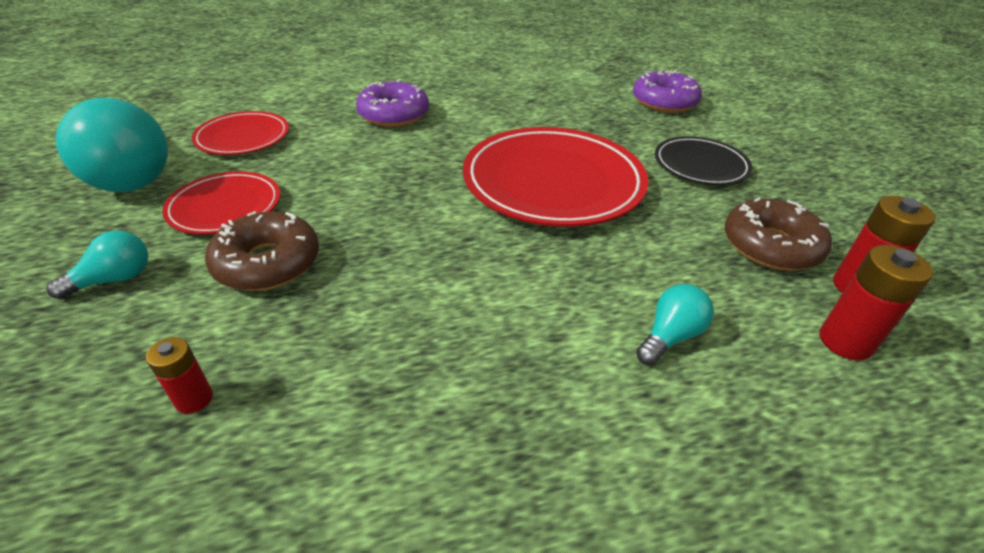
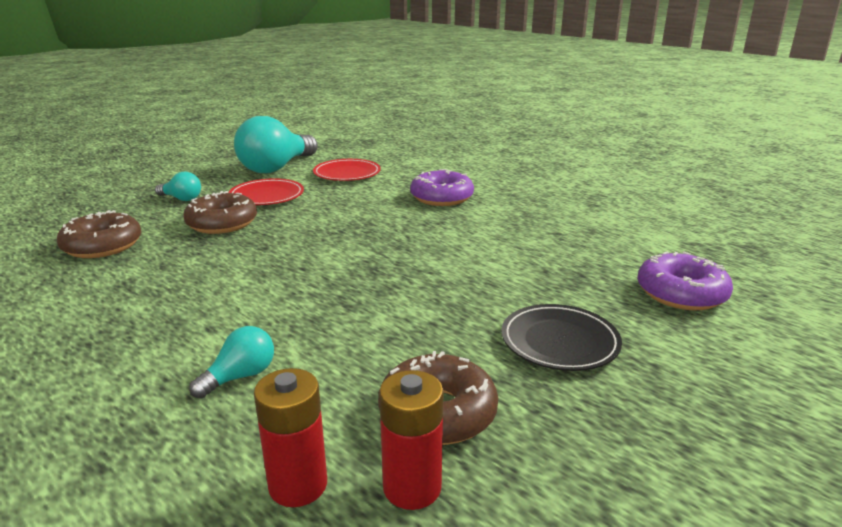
camera: 60 degrees right, 15 degrees down
red battery [146,337,213,414] -> brown donut [57,210,141,258]
red plate [463,127,649,227] -> none
turquoise light bulb [636,284,714,365] -> turquoise light bulb turned 60 degrees counterclockwise [189,326,274,399]

